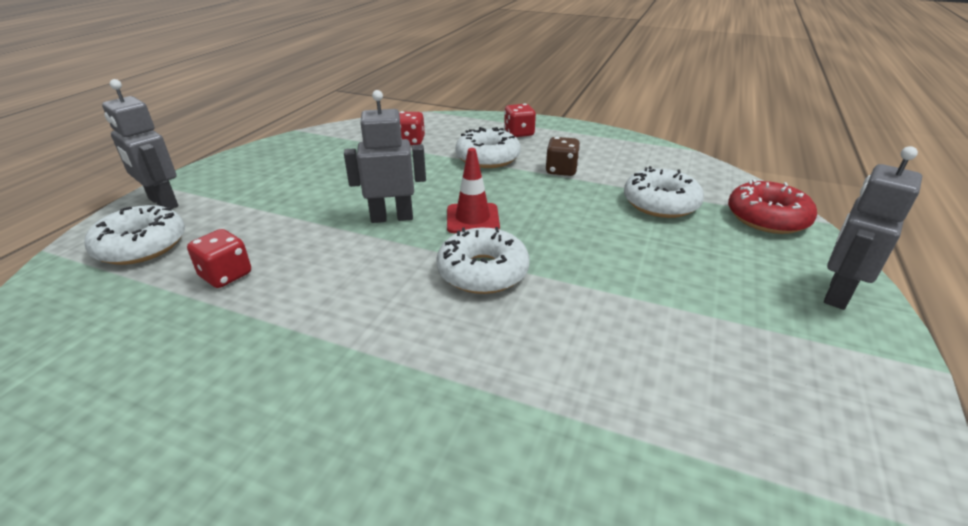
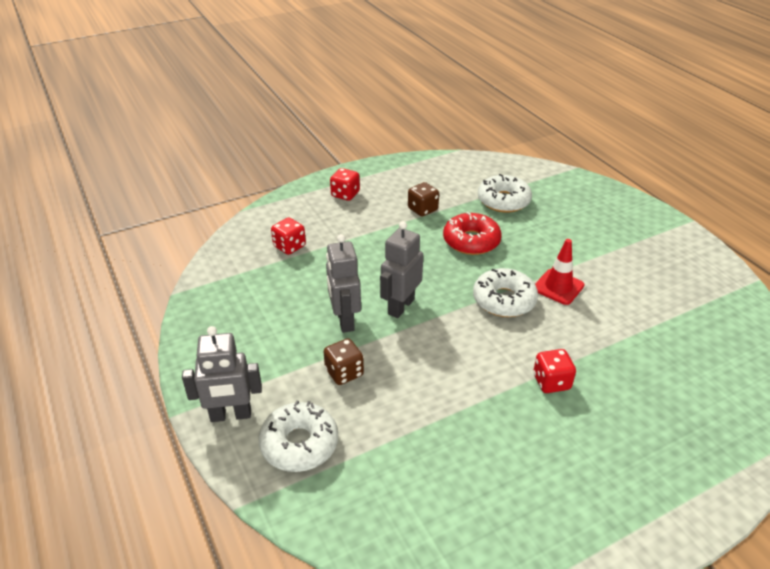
camera: 50 degrees left, 5 degrees up
red dice [187,229,251,288] -> red dice moved to [533,349,576,393]
red traffic cone [447,148,500,233] -> red traffic cone moved to [535,239,585,305]
white donut [455,127,521,168] -> none
red donut [728,179,817,234] -> red donut moved to [443,212,502,255]
grey robot [824,146,922,310] -> grey robot moved to [326,234,361,333]
none -> brown dice [324,339,364,385]

